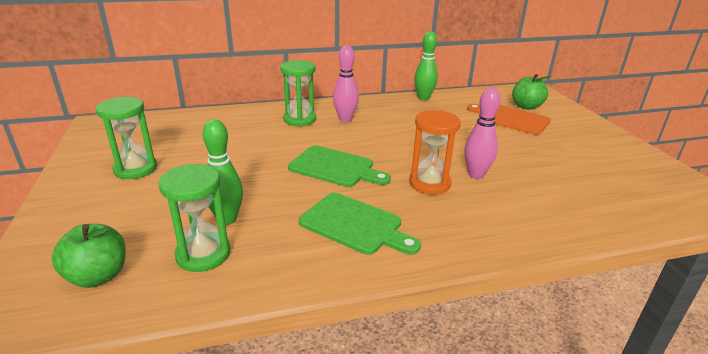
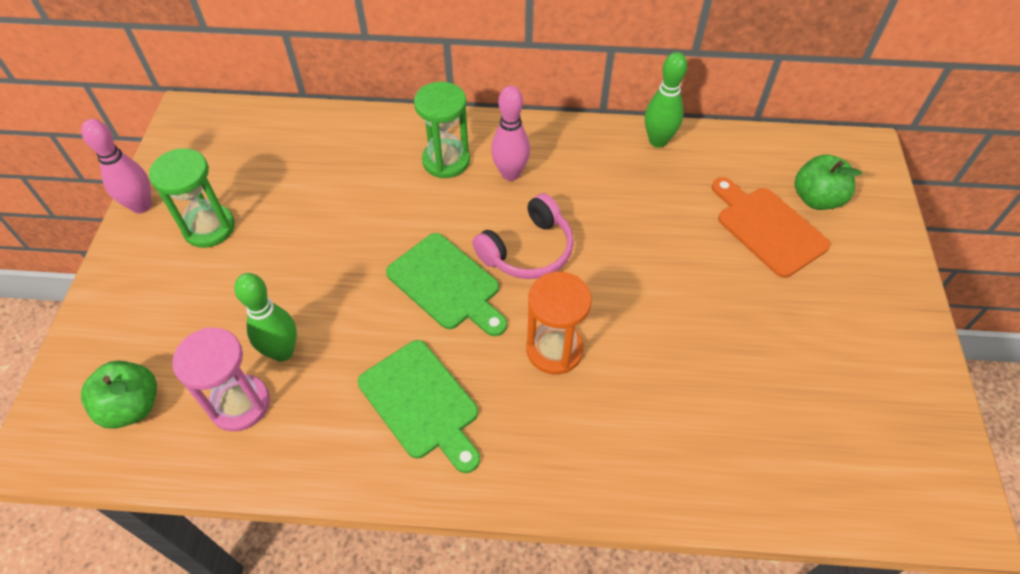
camera: 20 degrees right, 25 degrees up
green hourglass [158,164,230,272] -> pink hourglass [172,327,270,431]
pink bowling pin [464,88,501,179] -> pink bowling pin moved to [81,119,151,214]
none -> pink headphones [472,193,574,279]

